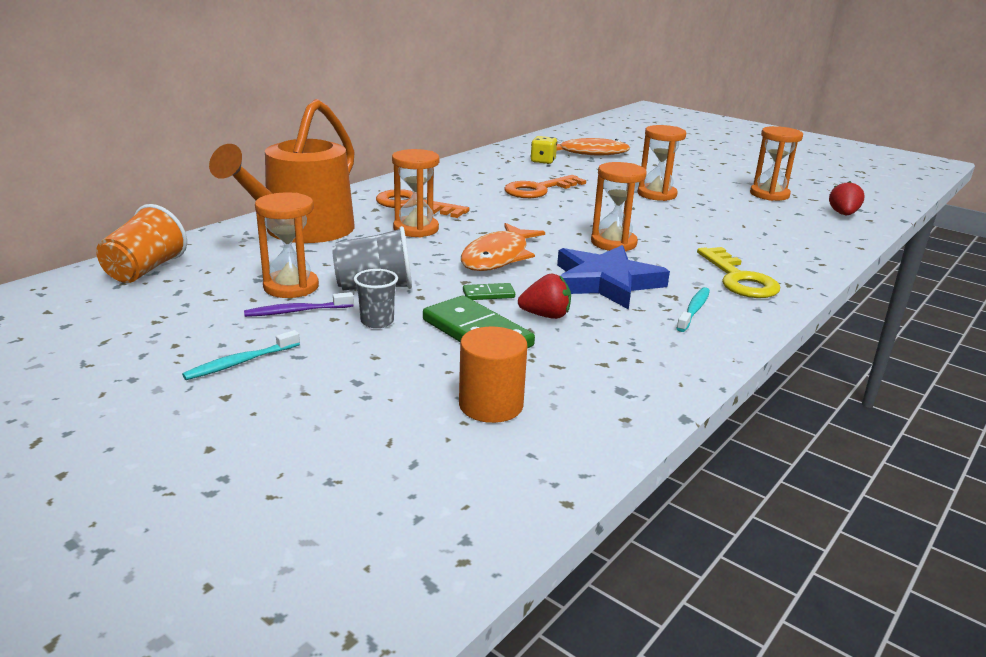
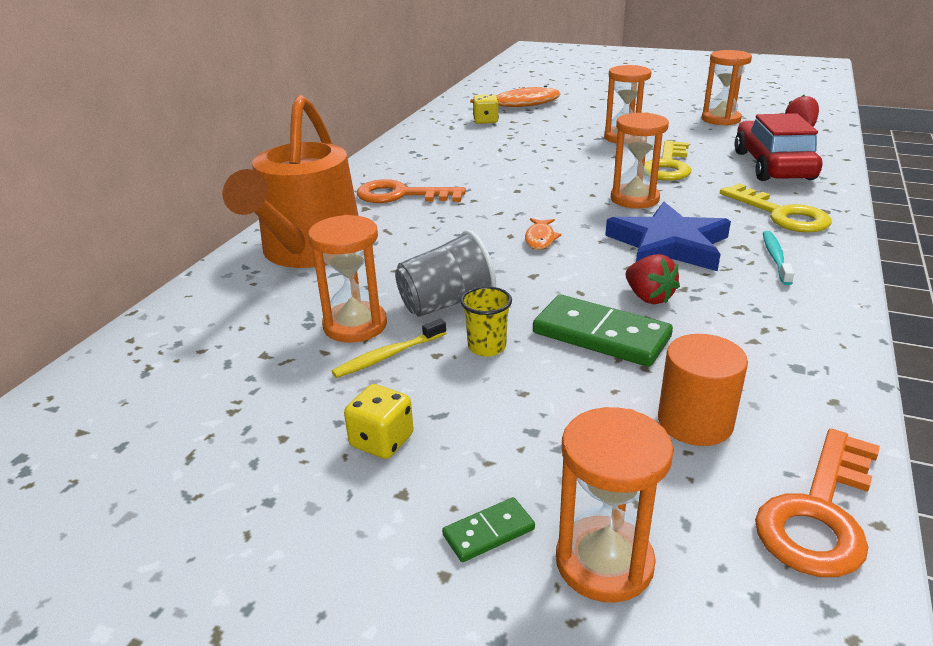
camera: 15 degrees left, 5 degrees up
orange cup [96,204,187,283] -> none
turquoise toothbrush [182,330,300,380] -> yellow dice [344,384,414,459]
purple toothbrush [244,292,354,317] -> yellow toothbrush [332,319,446,378]
grey cup [354,269,398,328] -> yellow cup [460,286,512,357]
orange hourglass [392,149,439,237] -> orange hourglass moved to [556,407,674,602]
orange fish [461,223,545,271] -> orange fish [525,218,561,250], size x0.50
green domino [463,283,515,300] -> green domino moved to [442,497,535,562]
orange key [504,175,586,198] -> orange key moved to [755,429,880,577]
red strawberry [518,274,571,319] -> red strawberry turned 75 degrees clockwise [626,254,680,304]
none -> yellow key [644,141,691,181]
none -> red car [734,113,822,181]

